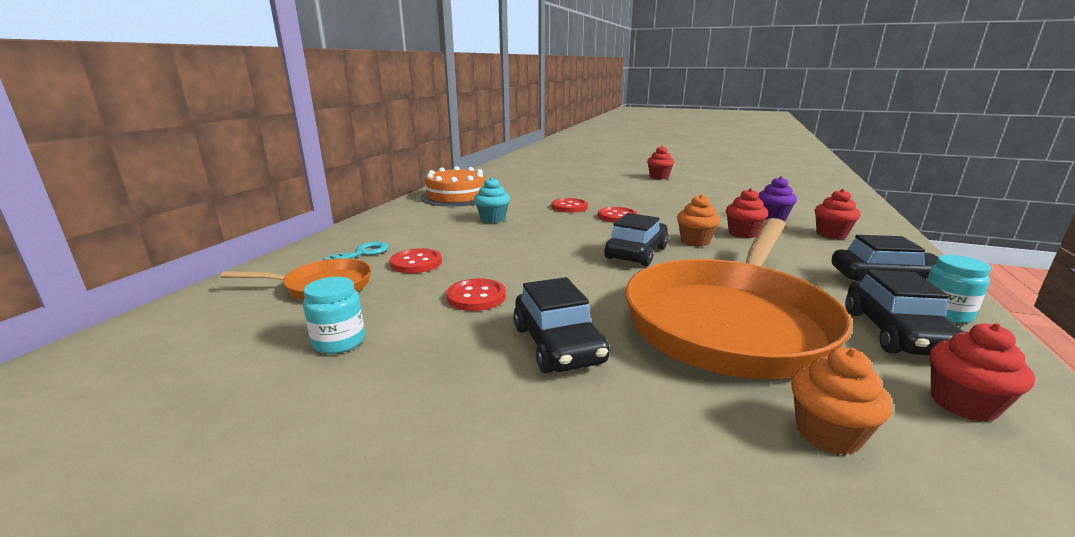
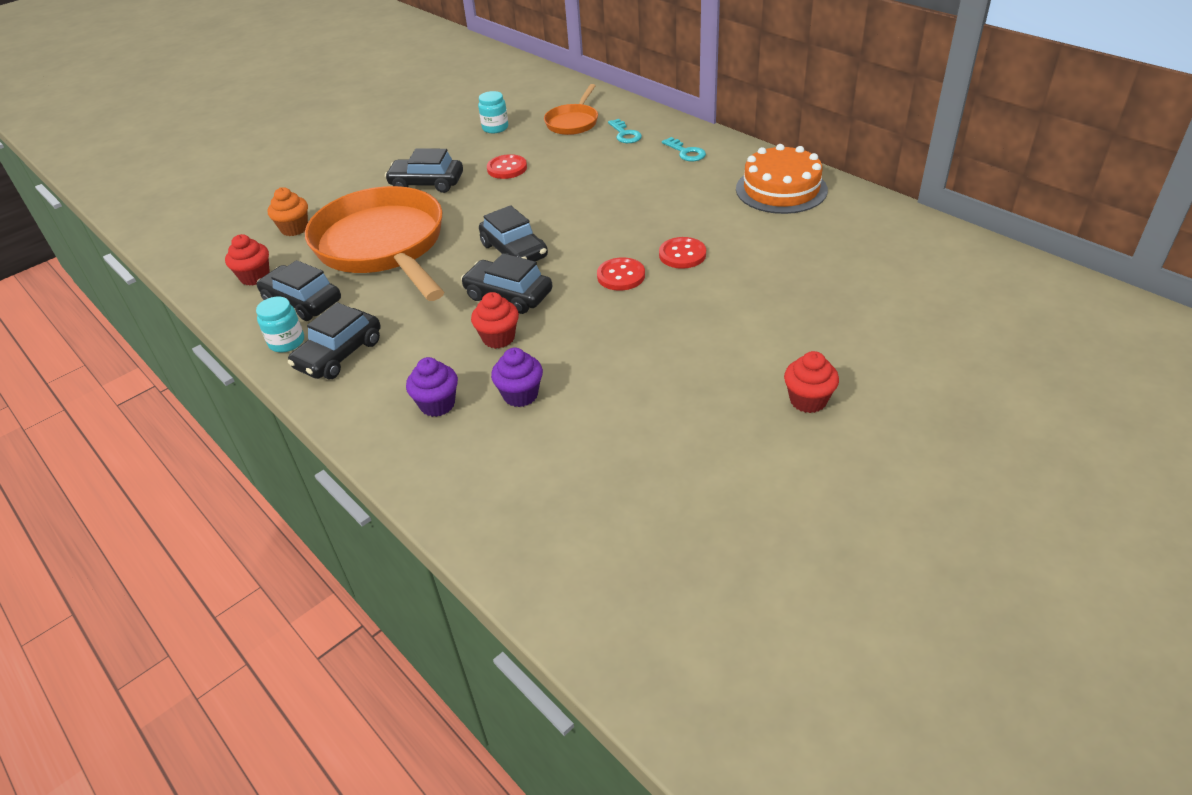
camera: 120 degrees right, 20 degrees up
red button [390,248,442,273] -> none
turquoise cupcake [474,177,510,223] -> none
orange cupcake [677,194,720,247] -> black car [461,253,552,314]
red cupcake [815,189,860,239] -> purple cupcake [406,357,458,417]
none -> turquoise key [662,137,706,161]

